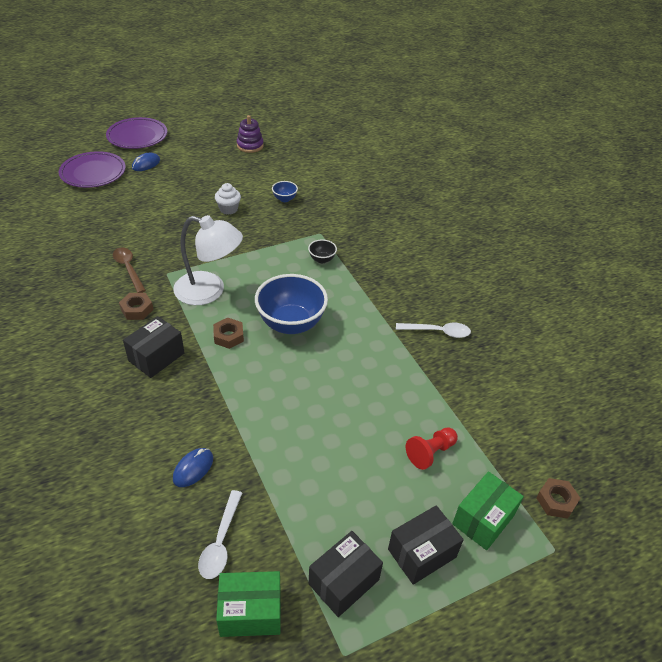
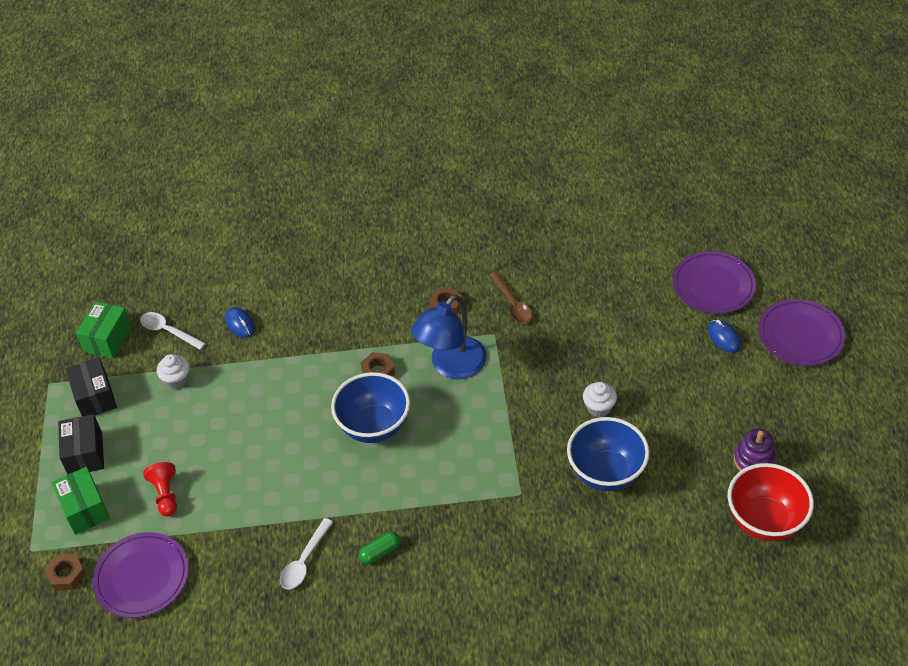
camera: 115 degrees right, 5 degrees up
brown spoon [113,247,146,293] -> brown spoon turned 75 degrees clockwise [489,272,533,323]
black box [123,316,185,378] -> none
white lamp [173,215,243,305] -> blue lamp [411,294,487,379]
blue bowl [272,181,298,202] -> blue bowl [567,417,649,491], size x2.24
black bowl [308,239,337,263] -> none
none -> purple plate [93,532,189,618]
none -> white cupcake [157,354,189,389]
none -> green capsule [359,532,400,564]
none -> red bowl [728,463,814,541]

